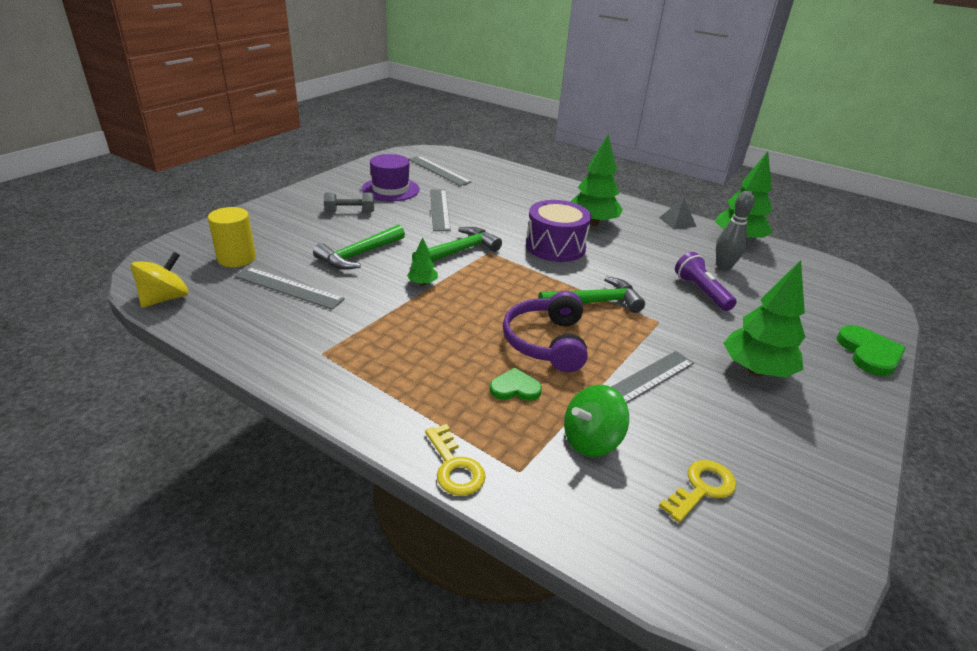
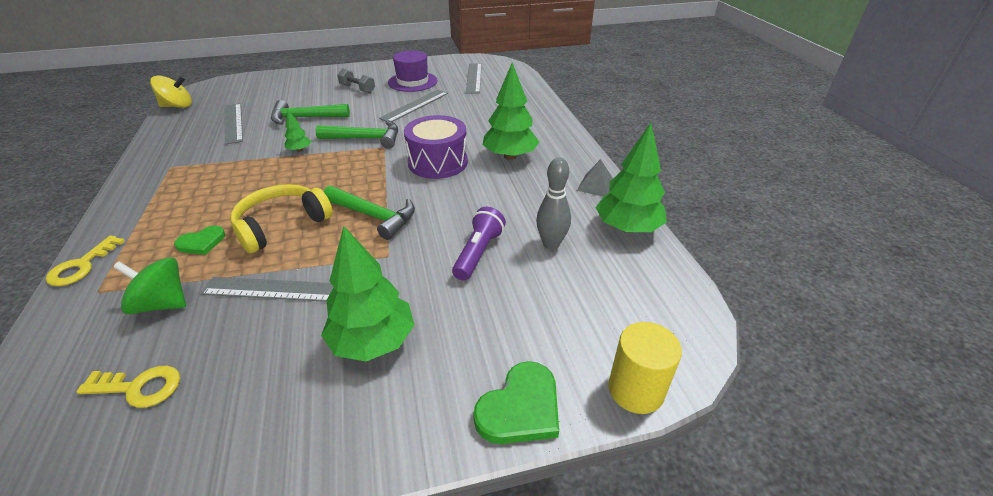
camera: 45 degrees right, 5 degrees up
yellow cylinder [208,207,256,267] -> yellow cylinder moved to [609,322,682,414]
green heart [490,368,542,401] -> green heart turned 105 degrees clockwise [174,226,225,255]
purple headphones [503,291,588,372] -> yellow headphones [231,184,333,253]

